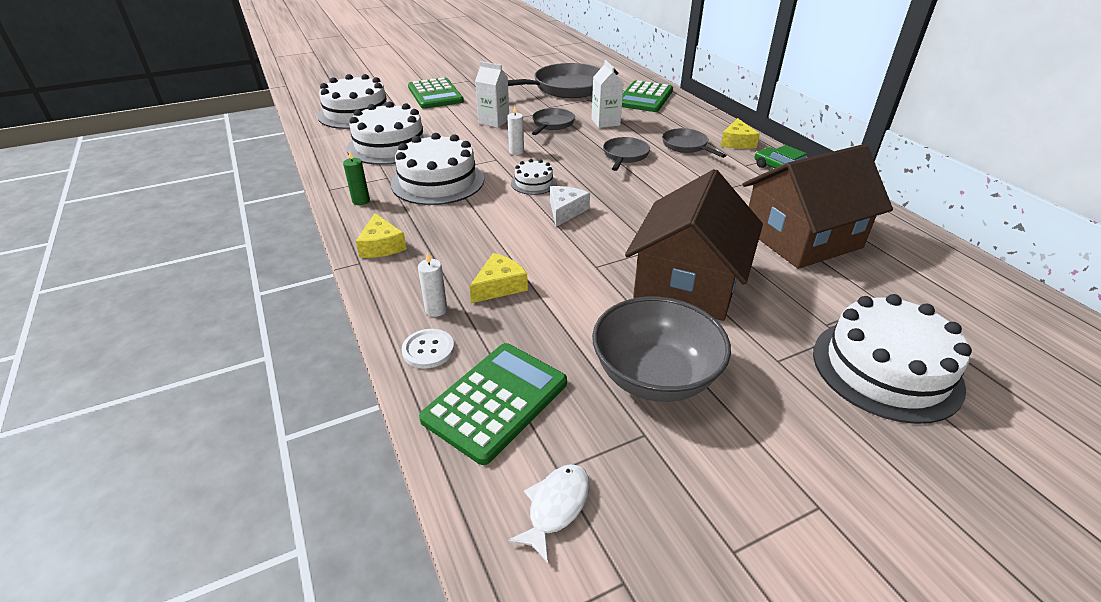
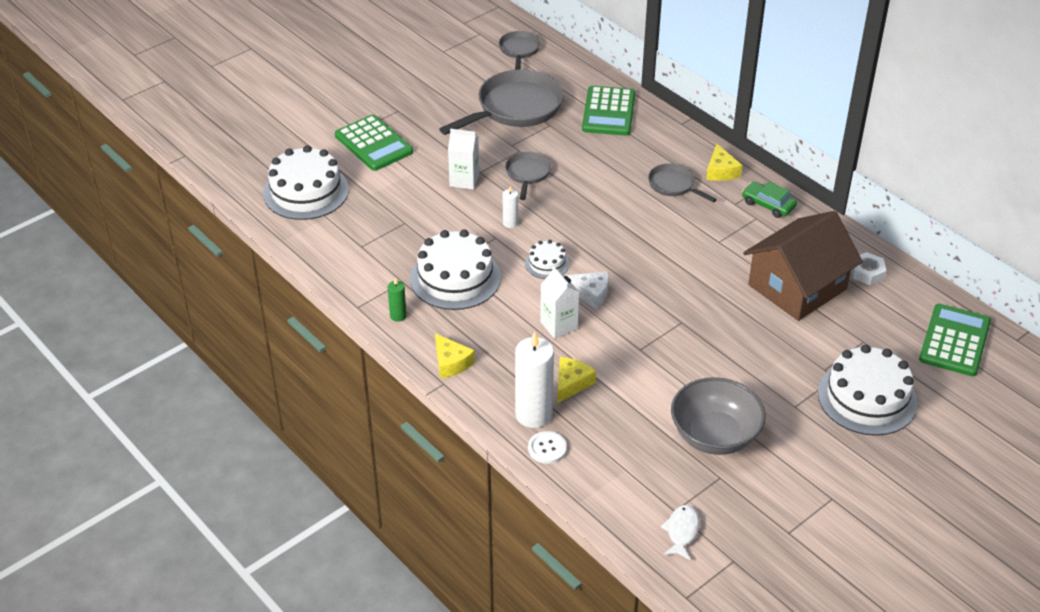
camera: 15 degrees left, 5 degrees up
white cake [347,101,430,165] -> none
white candle [418,252,447,317] -> white candle [515,332,554,428], size x2.10
green calculator [419,343,567,465] -> green calculator moved to [919,304,991,376]
white cheese [550,186,590,227] -> white cheese turned 105 degrees clockwise [565,272,609,309]
white carton [591,60,624,128] -> white carton moved to [540,266,579,339]
grey pan [603,137,650,171] -> grey pan moved to [499,31,540,70]
brown house [625,169,763,321] -> none
none -> white nut [851,252,886,285]

